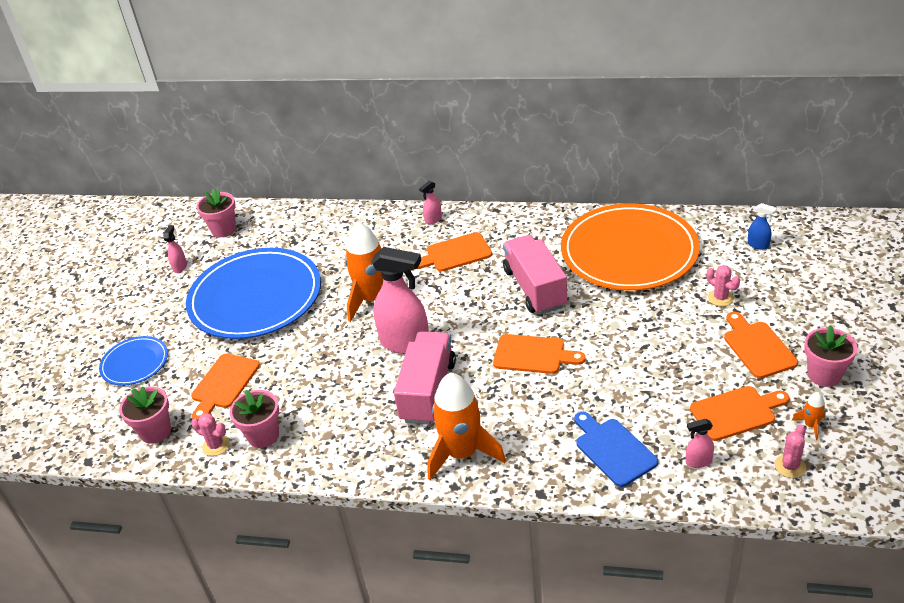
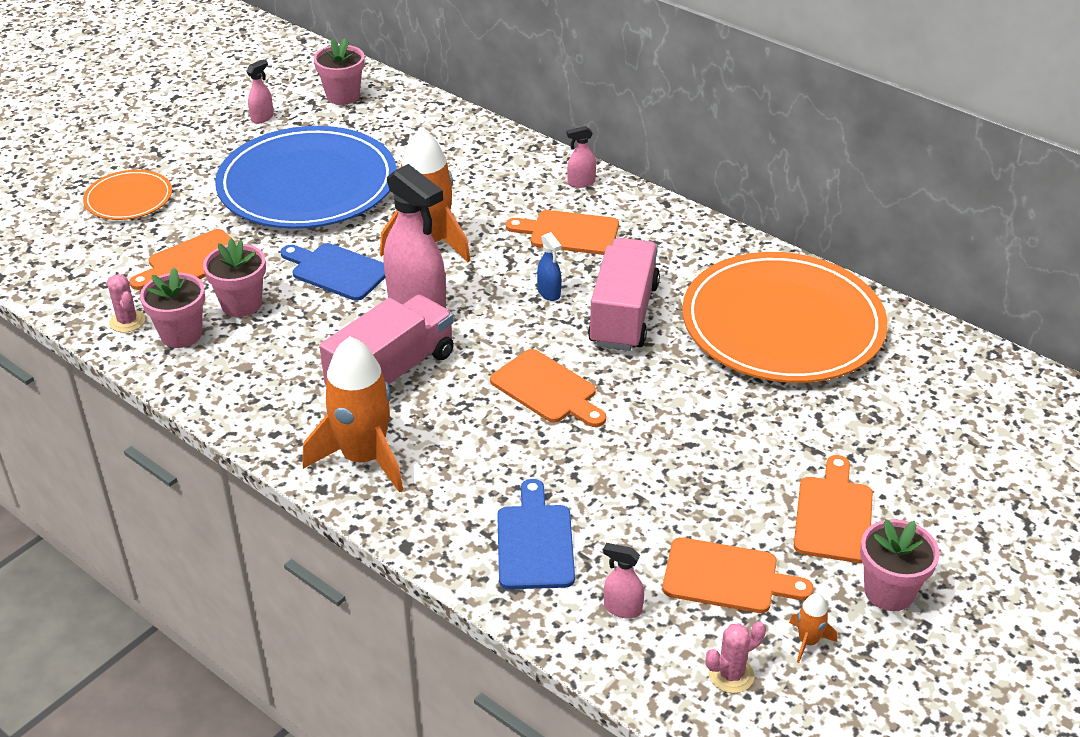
camera: 25 degrees right, 0 degrees up
blue plate [99,336,168,386] -> orange plate [83,170,172,220]
pink flower pot [119,386,171,444] -> pink flower pot moved to [203,239,266,317]
pink cactus [707,265,740,306] -> none
blue spray bottle [748,203,777,249] -> blue spray bottle moved to [537,232,562,301]
none -> blue cutting board [280,243,385,301]

